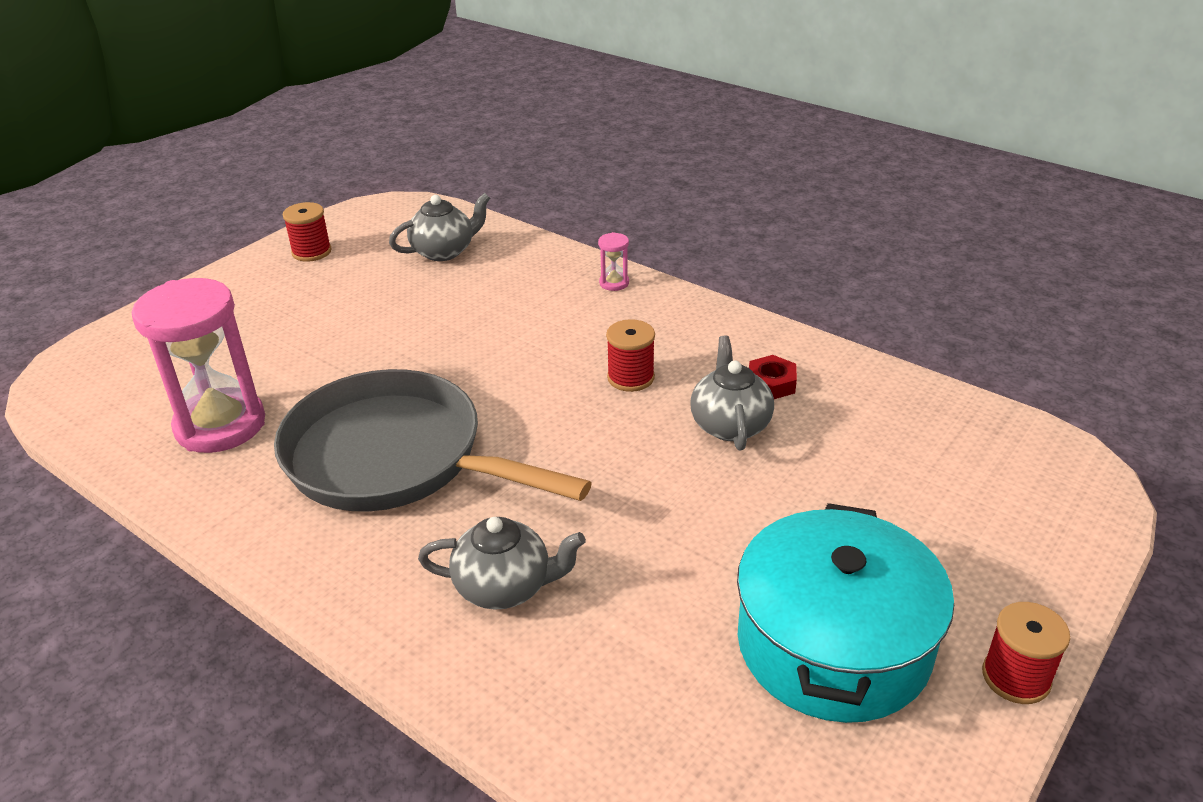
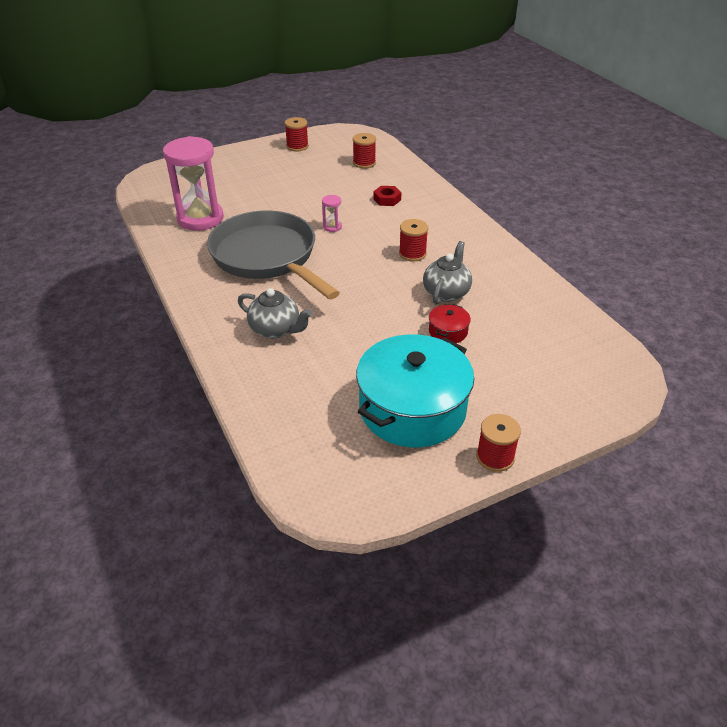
camera: 25 degrees right, 5 degrees up
grey teapot [389,193,490,261] -> red spool [353,133,376,168]
pink hourglass [598,232,629,291] -> pink hourglass moved to [322,195,342,232]
red nut [749,355,797,399] -> red nut moved to [373,186,402,206]
none -> red pot [429,304,471,343]

